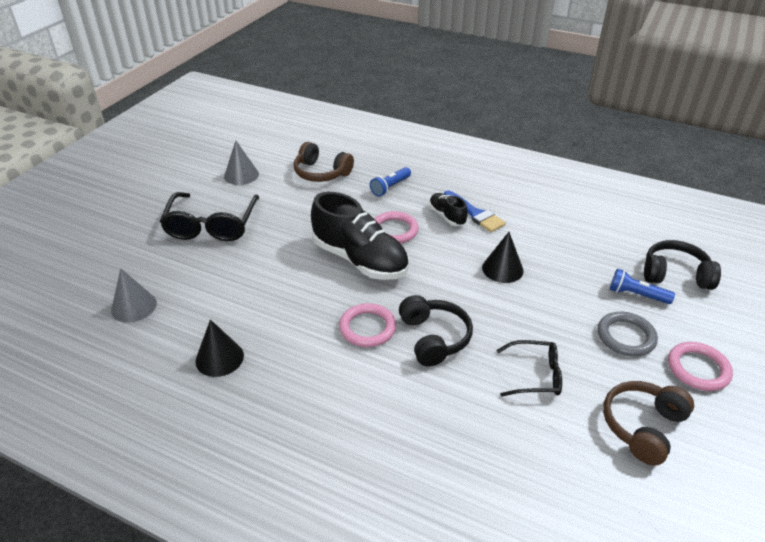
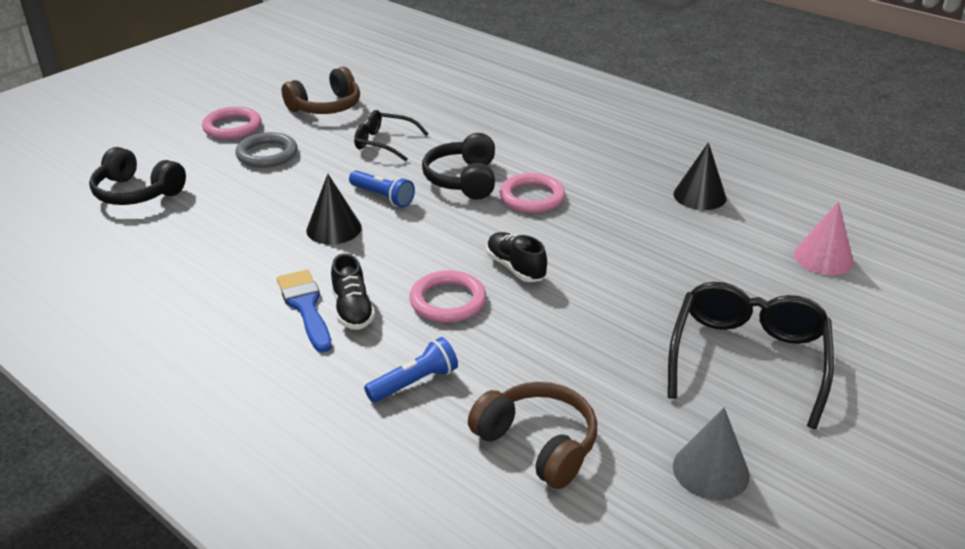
camera: 165 degrees left, 5 degrees down
grey cone [111,268,157,323] -> pink cone [794,202,854,275]
black shoe [311,192,409,280] -> black shoe [487,232,547,282], size x0.49
blue flashlight [610,269,675,304] -> blue flashlight moved to [349,170,415,207]

